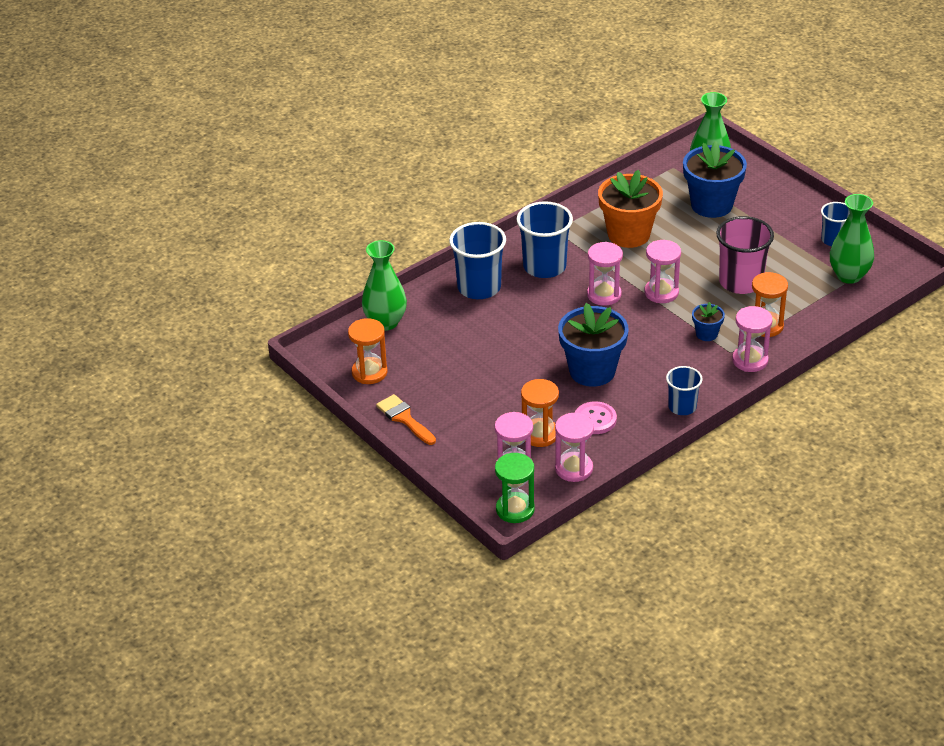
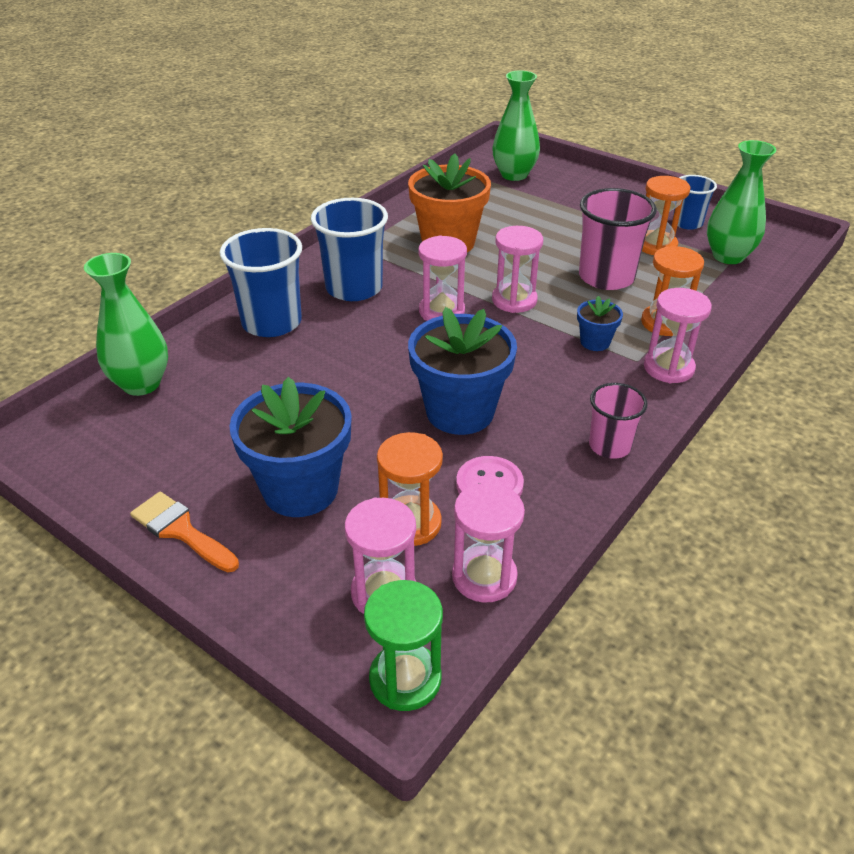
camera: 15 degrees left, 0 degrees up
orange hourglass [348,318,387,384] -> orange hourglass moved to [642,176,690,255]
blue cup [666,366,703,415] -> pink cup [589,383,648,459]
blue flower pot [683,141,747,218] -> blue flower pot moved to [229,377,352,517]

